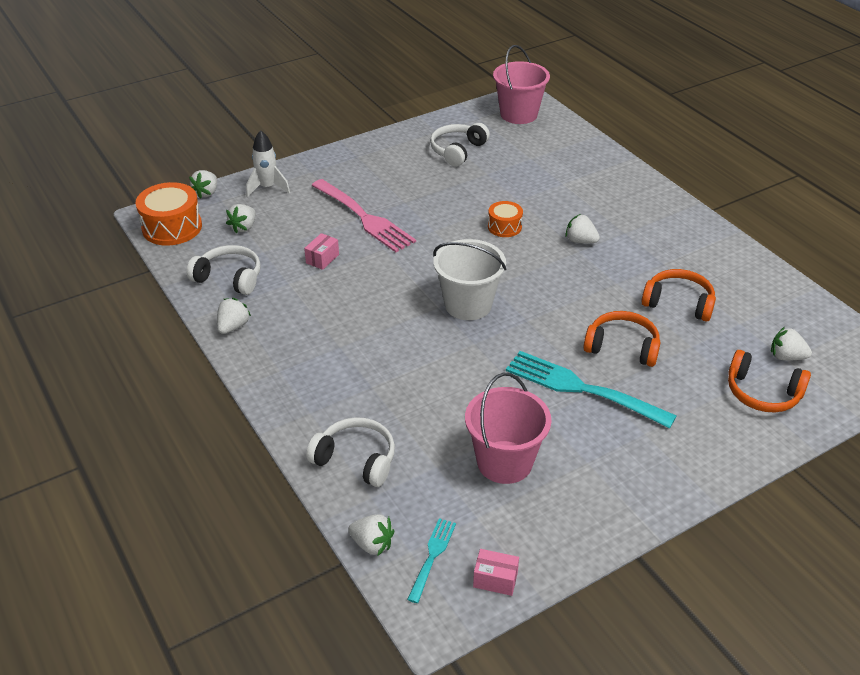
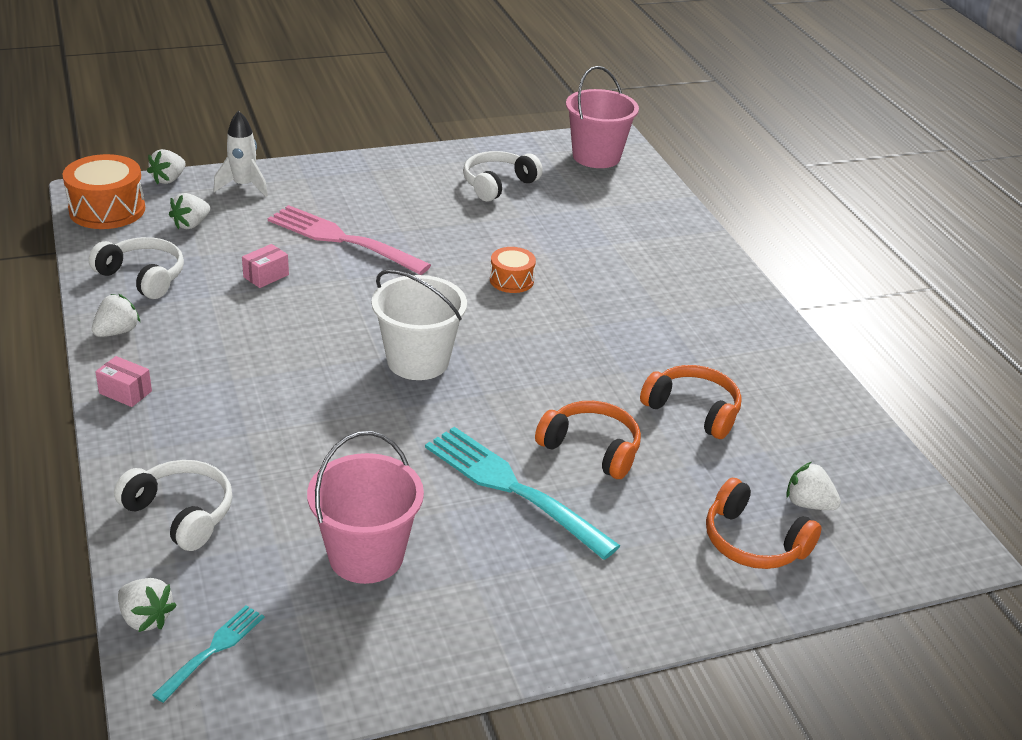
camera: 10 degrees right, 5 degrees down
pink fork [311,179,416,252] -> pink fork turned 150 degrees clockwise [268,205,431,275]
pink box [473,549,519,596] -> pink box moved to [95,356,152,407]
white strawberry [565,214,600,243] -> none

